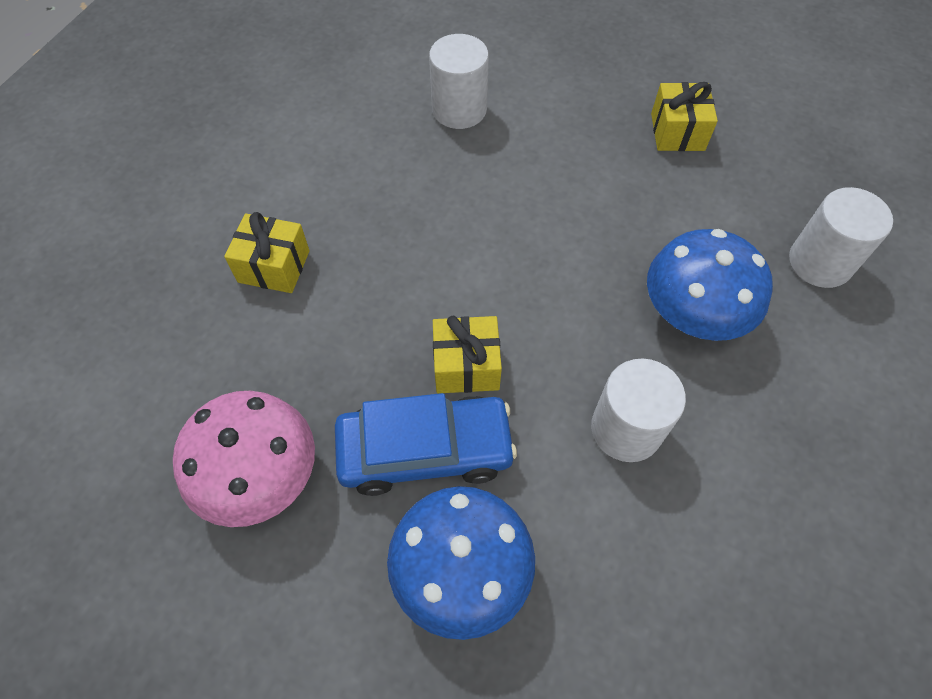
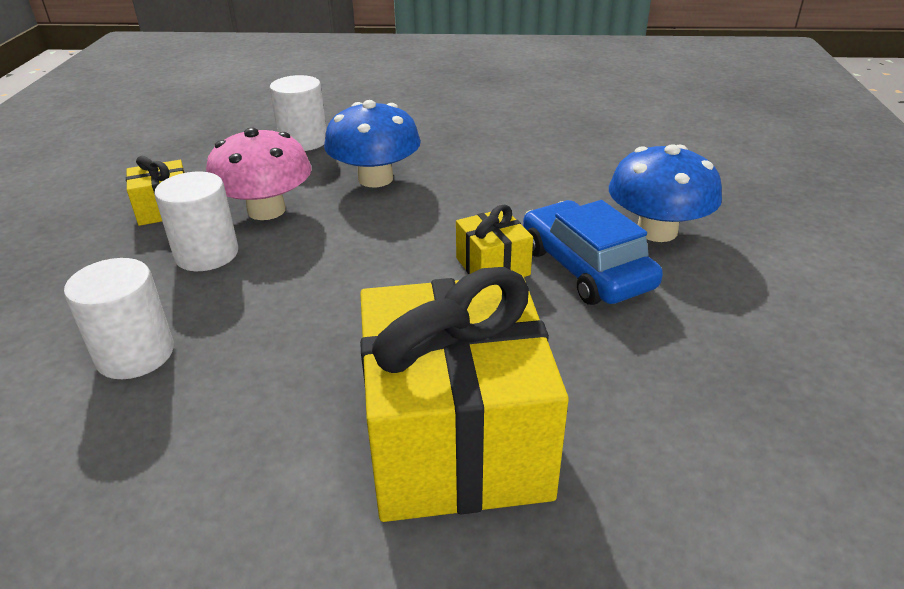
camera: 110 degrees left, 25 degrees down
pink mushroom [173,391,315,527] -> pink mushroom moved to [206,127,311,220]
yellow gift [224,212,310,293] -> yellow gift [360,267,569,522], size x2.21
white cylinder [591,359,686,462] -> white cylinder moved to [154,172,238,271]

